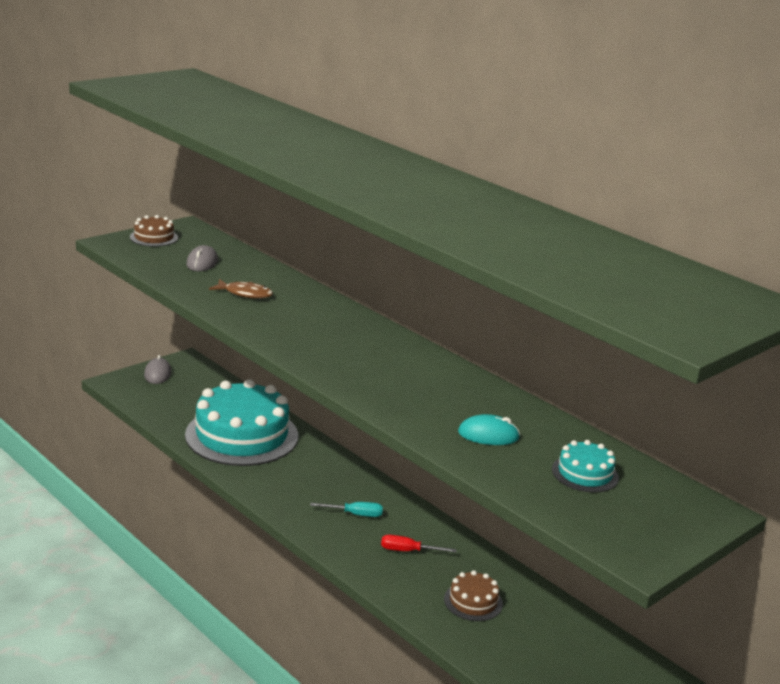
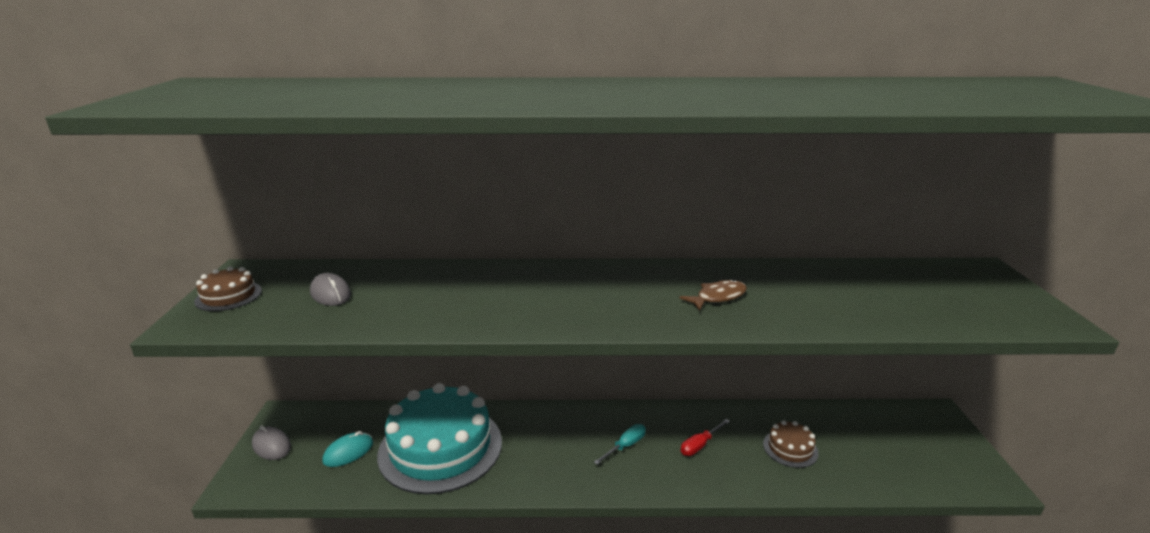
camera: 45 degrees left, 0 degrees up
brown fish [209,279,273,299] -> brown fish moved to [679,279,747,311]
turquoise mouse [458,414,520,445] -> turquoise mouse moved to [322,431,373,467]
turquoise cake [552,440,619,493] -> none

